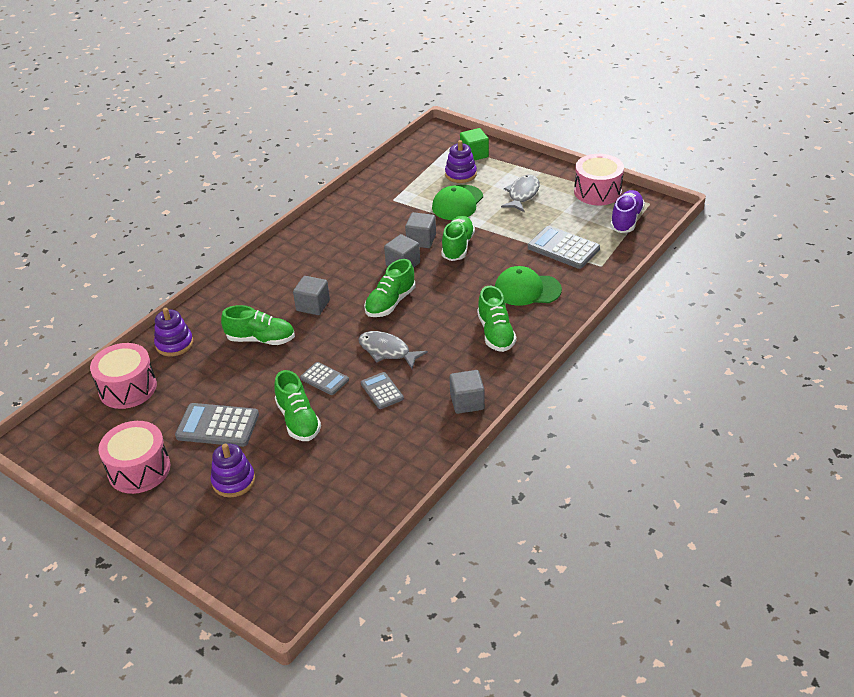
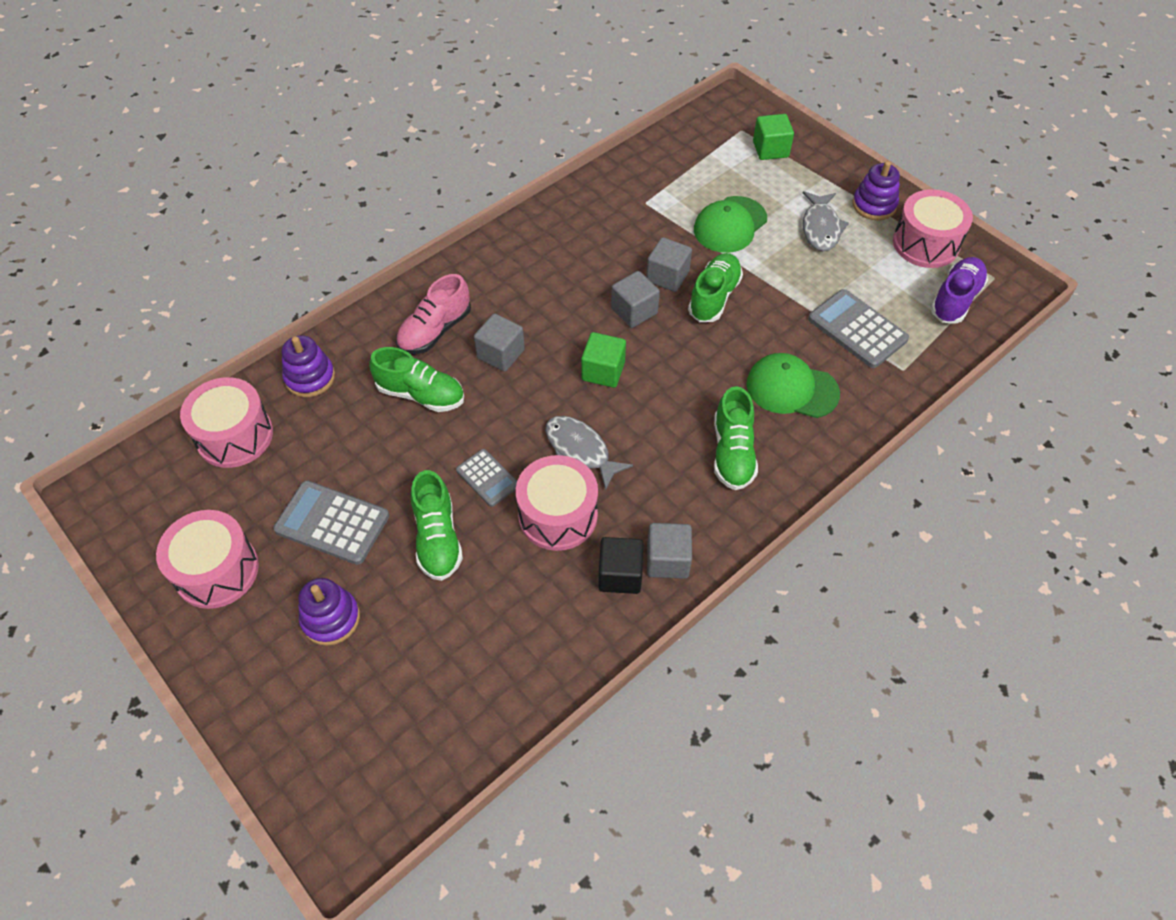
camera: 10 degrees right, 15 degrees up
grey calculator [361,372,404,409] -> pink drum [516,455,598,551]
green shoe [364,259,416,317] -> green cube [581,332,626,388]
purple stacking toy [445,140,477,183] -> purple stacking toy moved to [852,161,900,220]
grey fish [501,175,540,212] -> grey fish turned 150 degrees clockwise [803,191,849,251]
none -> pink shoe [396,274,471,354]
none -> black cube [598,537,644,594]

